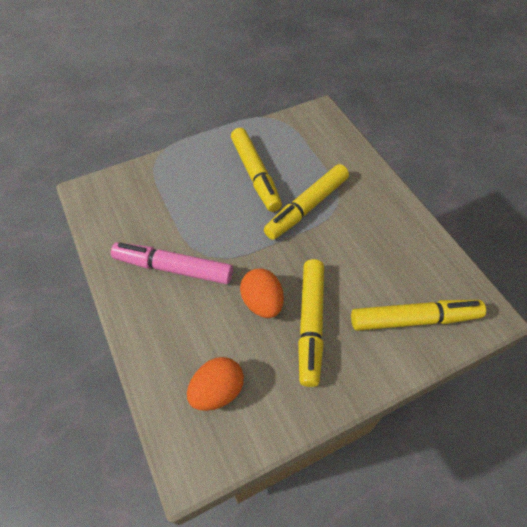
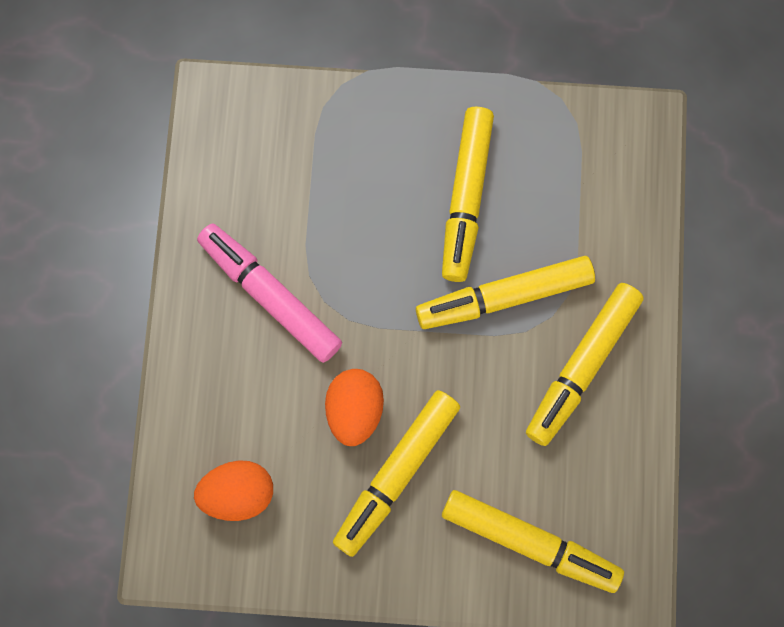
camera: 30 degrees right, 20 degrees up
none -> yellow marker [526,283,644,446]

